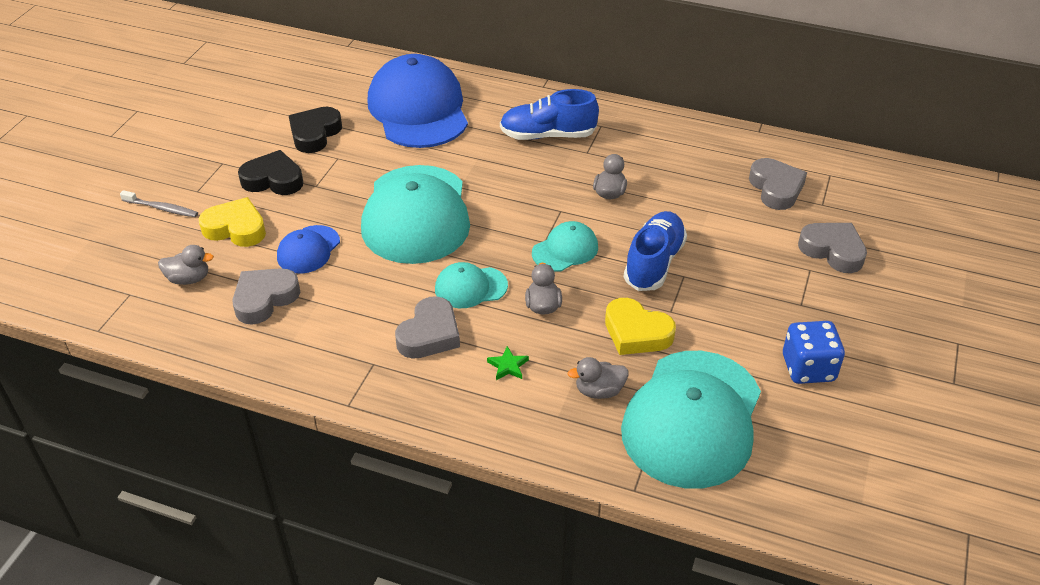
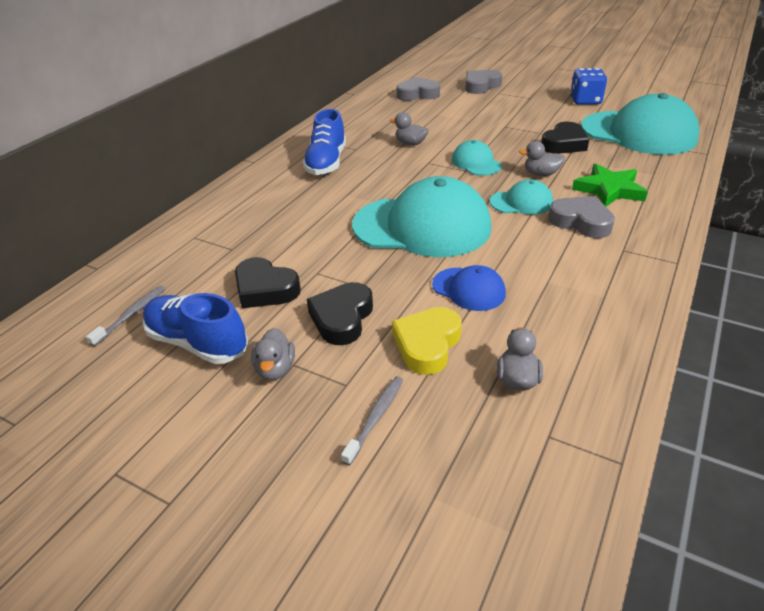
camera: 80 degrees left, 5 degrees down
grey heart [232,268,300,325] -> none
blue cap [367,54,468,148] -> none
turquoise cap [435,262,508,308] -> turquoise cap turned 90 degrees counterclockwise [490,179,553,215]
green star [487,346,529,380] -> green star [572,164,648,207], size x2.14
grey duck [568,357,629,399] -> grey duck moved to [251,328,295,380]
yellow heart [605,298,676,355] -> black heart [541,122,589,154]
blue shoe [624,211,687,291] -> blue shoe moved to [143,293,248,364]
none -> grey toothbrush [86,286,166,346]

